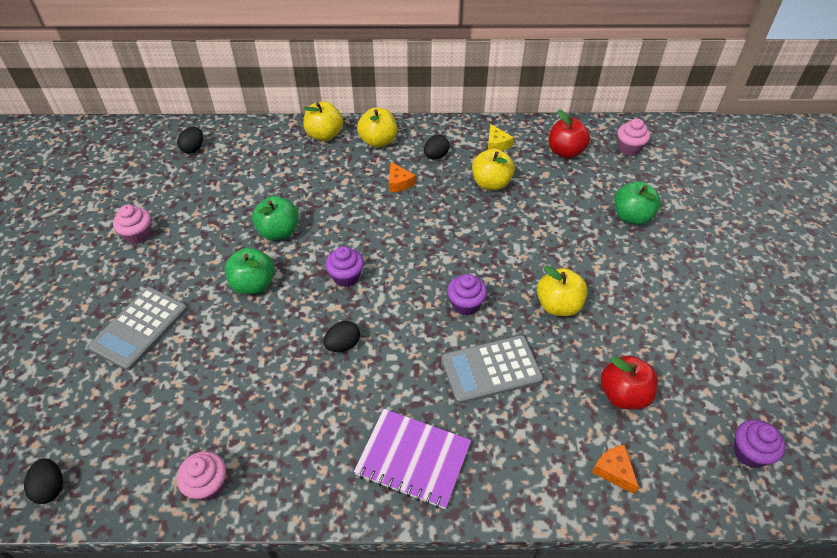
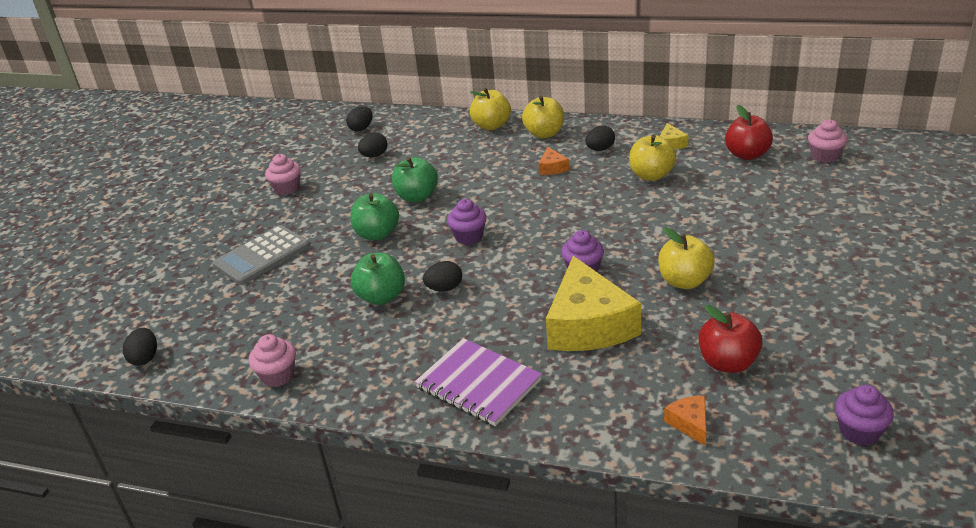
camera: 20 degrees right, 15 degrees down
grey calculator [441,335,543,404] -> yellow cheese [546,256,641,351]
green apple [614,181,661,225] -> green apple moved to [351,252,405,305]
none -> black egg [358,133,388,157]

